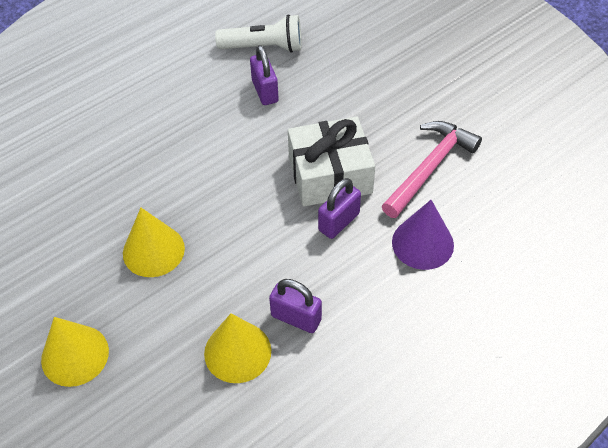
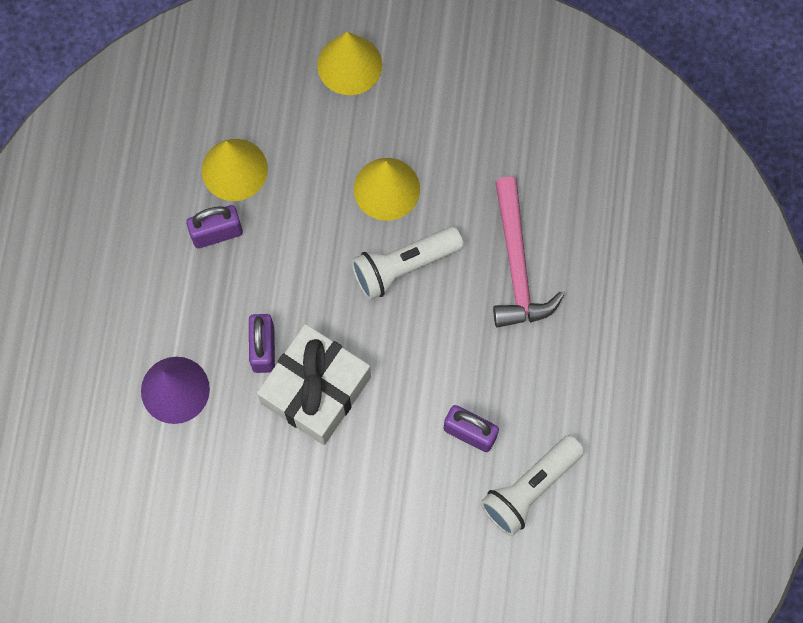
camera: 135 degrees right, 20 degrees up
pink hammer [382,121,482,218] -> pink hammer moved to [493,177,564,328]
none -> white flashlight [351,226,463,300]

